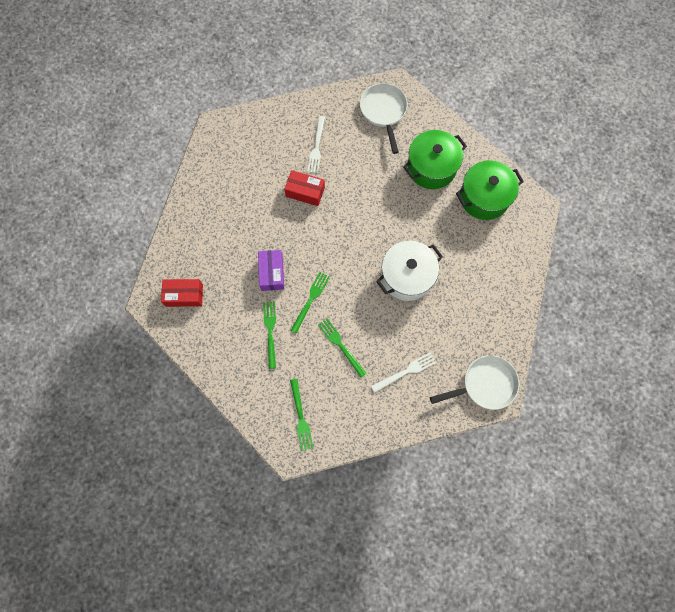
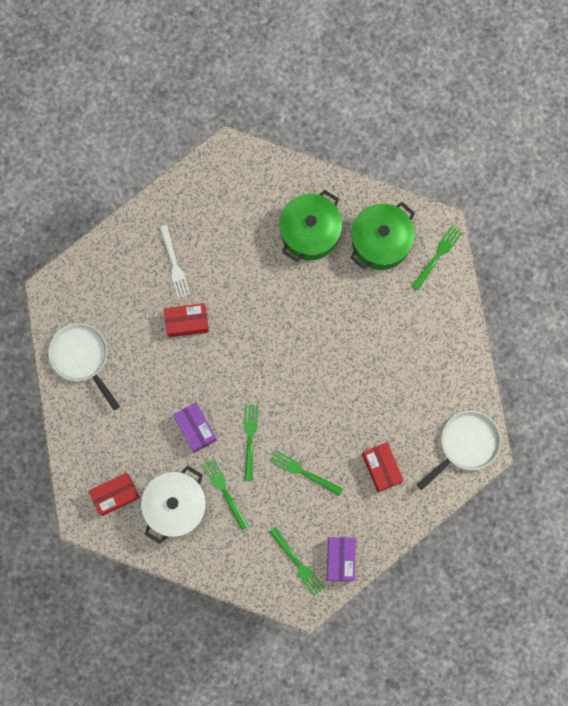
camera: 25 degrees left, 5 degrees up
white pan [360,83,408,154] -> white pan moved to [48,323,120,410]
white fork [371,352,436,393] -> red box [362,442,404,492]
white pot [376,241,443,301] -> white pot moved to [141,465,206,544]
none -> purple box [327,537,356,581]
none -> green fork [412,226,462,291]

